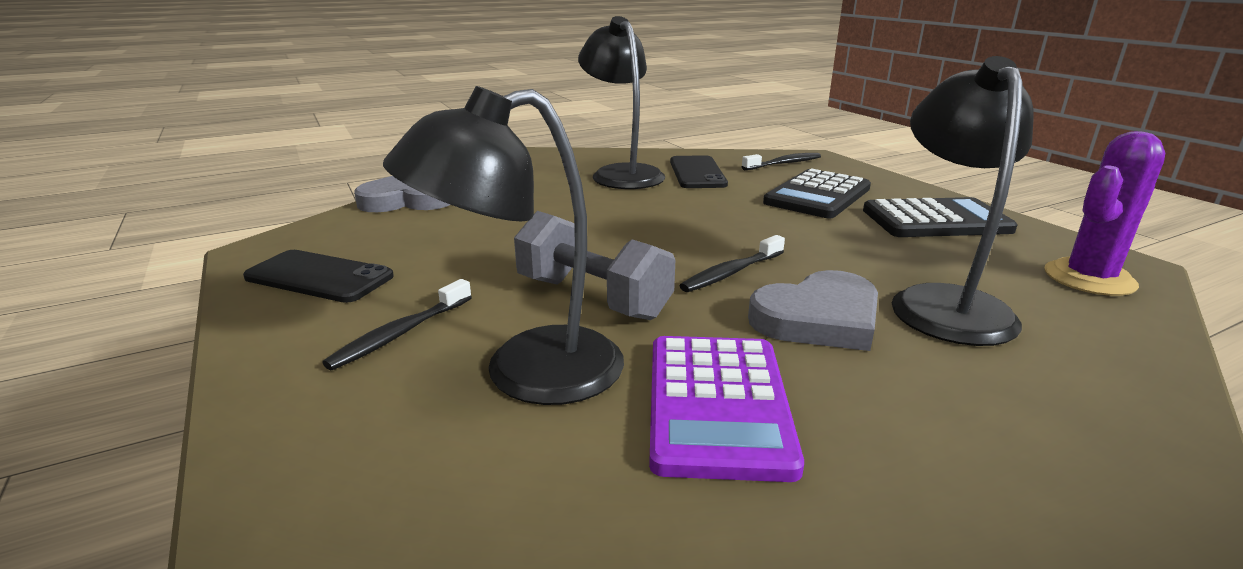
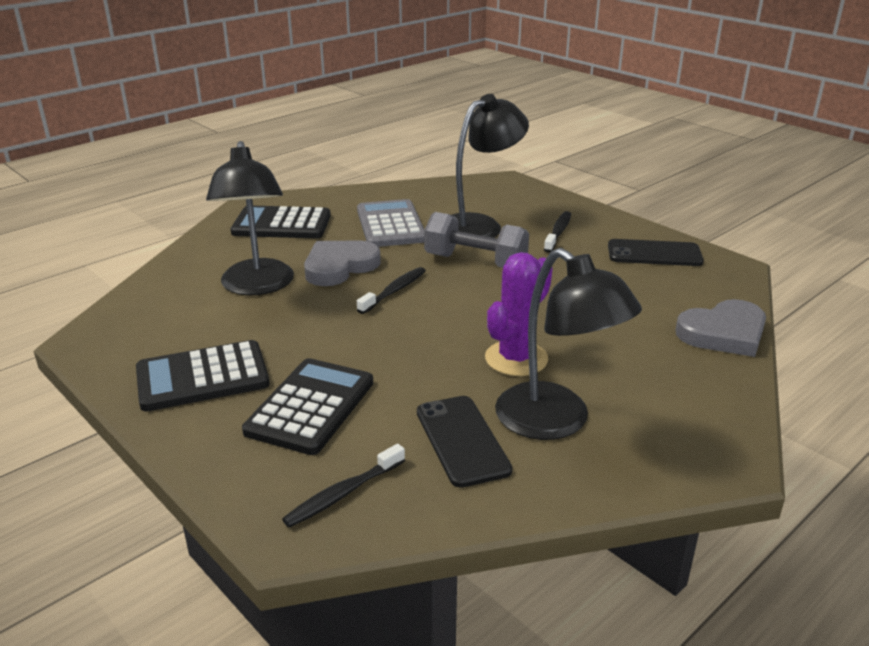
camera: 165 degrees right, 5 degrees up
purple calculator [649,336,804,482] -> grey calculator [357,199,425,247]
purple cactus [1045,131,1165,296] -> purple cactus moved to [485,252,553,376]
none -> black calculator [231,206,331,238]

